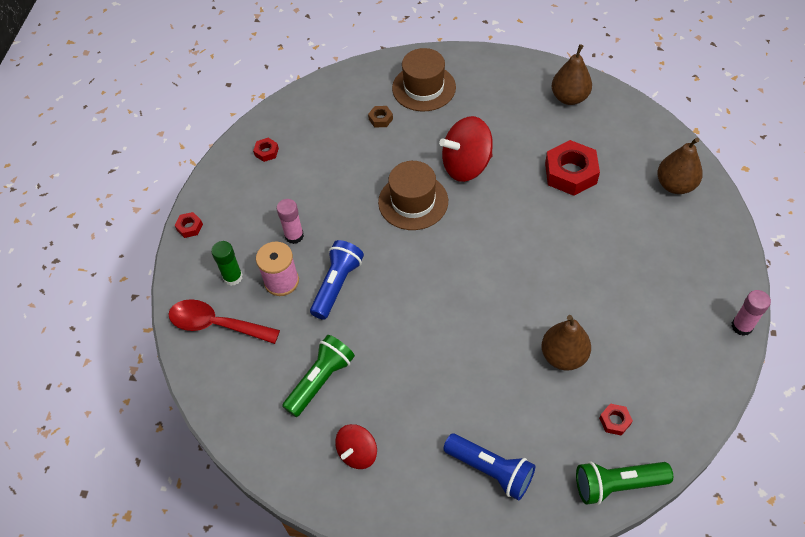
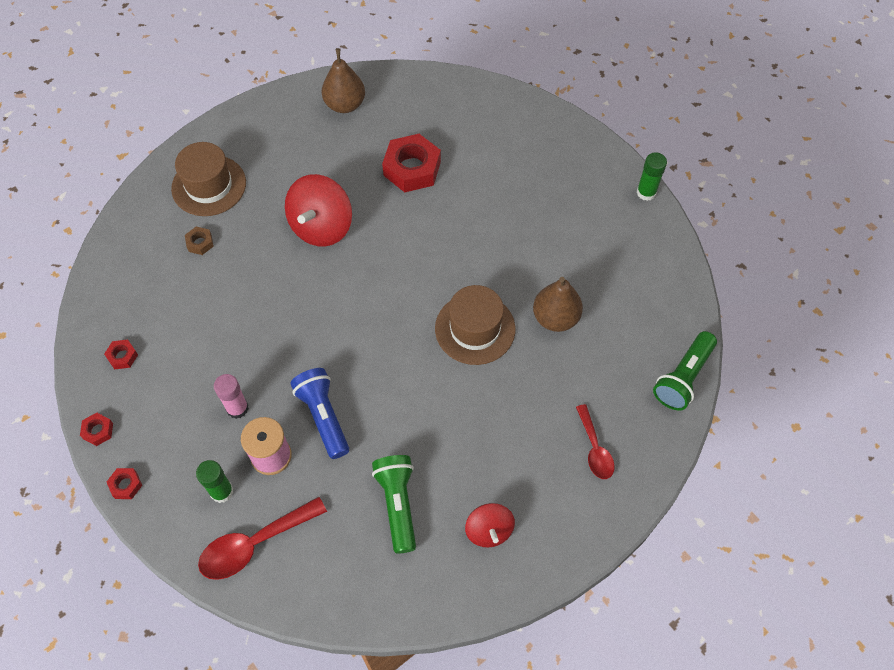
camera: 50 degrees left, 5 degrees up
brown hat [378,161,448,230] -> brown hat moved to [435,285,515,365]
blue flashlight [443,433,536,500] -> red spoon [576,404,615,479]
red nut [599,403,633,436] -> red nut moved to [80,413,113,446]
brown pear [657,138,703,194] -> none
pink glue stick [731,290,771,336] -> green glue stick [636,152,667,201]

